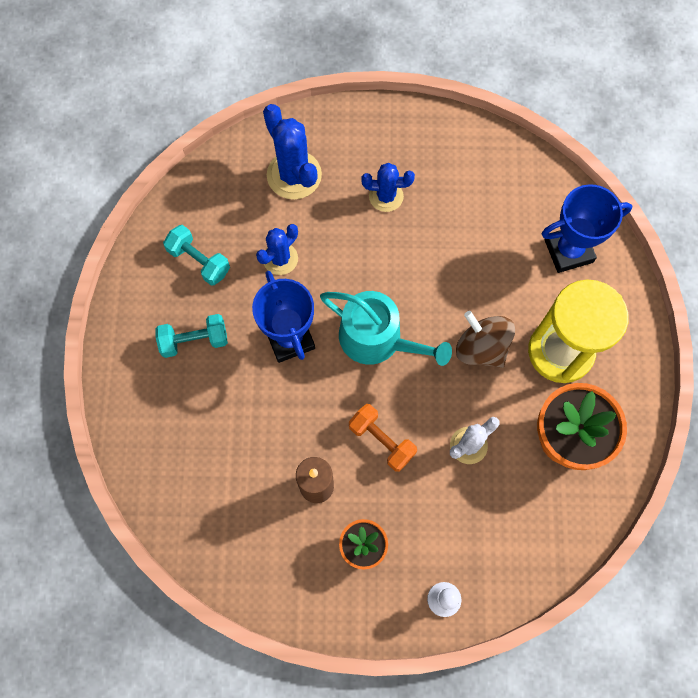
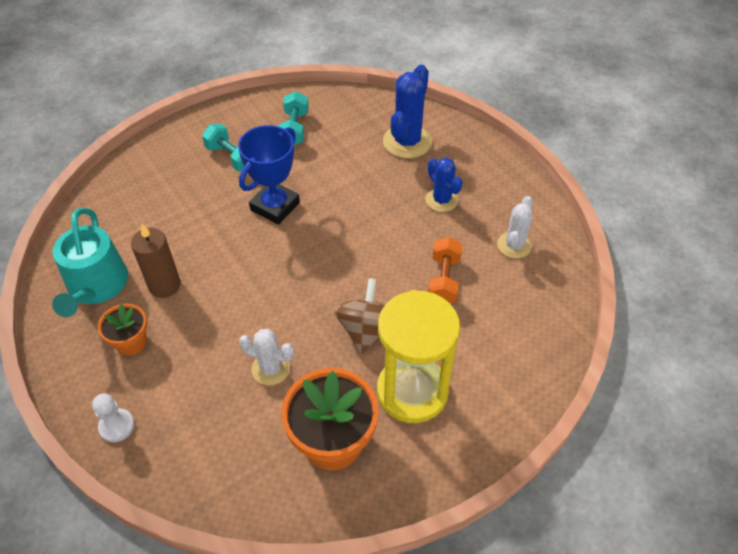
camera: 55 degrees right, 20 degrees down
blue cactus [256,224,298,275] -> none
turquoise watering can [320,291,452,366] -> turquoise watering can moved to [52,208,128,317]
orange dumbbell [349,404,417,472] -> orange dumbbell moved to [429,237,462,303]
blue trophy [542,184,632,273] -> none
none -> white cactus [497,196,533,258]

